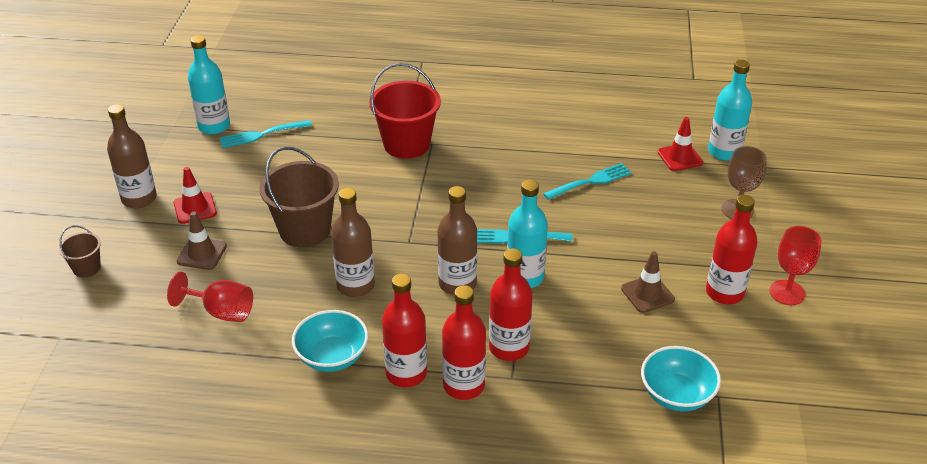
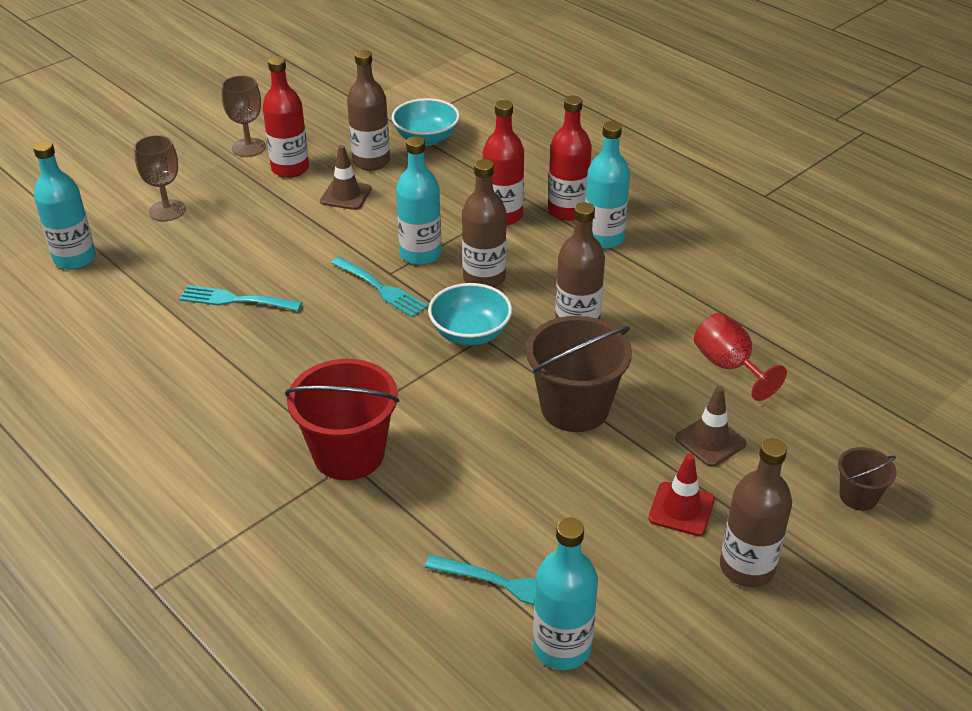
camera: 140 degrees left, 0 degrees up
turquoise bowl [292,310,368,372] -> turquoise bowl moved to [428,283,512,345]
red bottle [382,274,427,387] -> turquoise bottle [585,121,630,249]
red traffic cone [658,117,703,171] -> none
red goblet [770,226,821,305] -> brown goblet [222,75,266,157]
none -> brown bottle [347,50,390,171]

